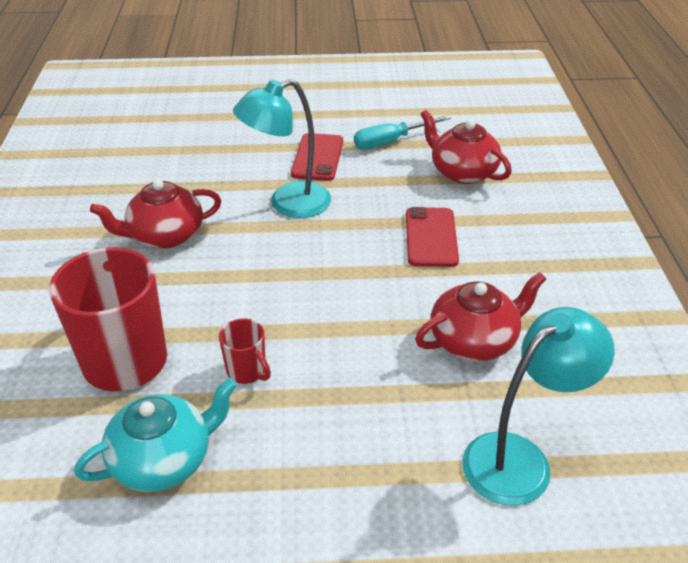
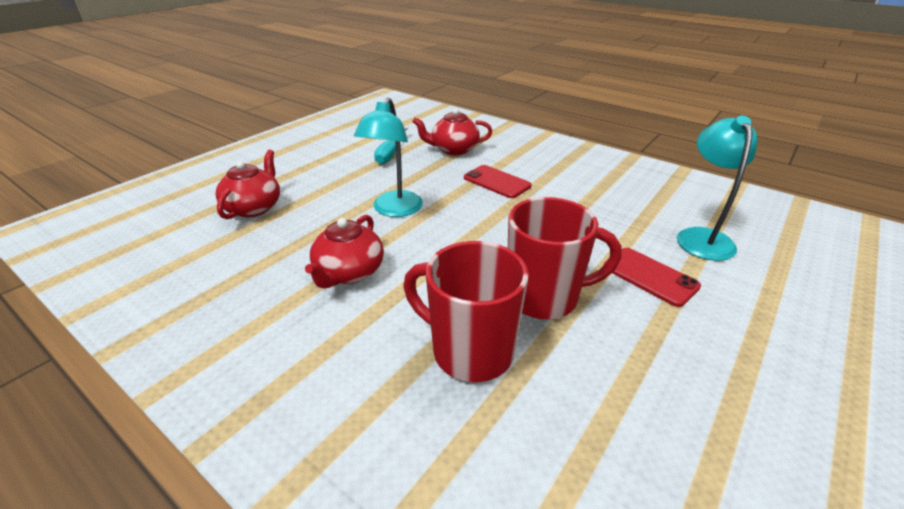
camera: 50 degrees left, 5 degrees down
turquoise teapot [74,378,237,492] -> none
red mug [219,319,271,384] -> red mug [508,197,622,319], size x2.17
red phone [291,133,343,181] -> red phone moved to [603,248,701,307]
red teapot [415,272,546,361] -> red teapot moved to [216,150,280,219]

